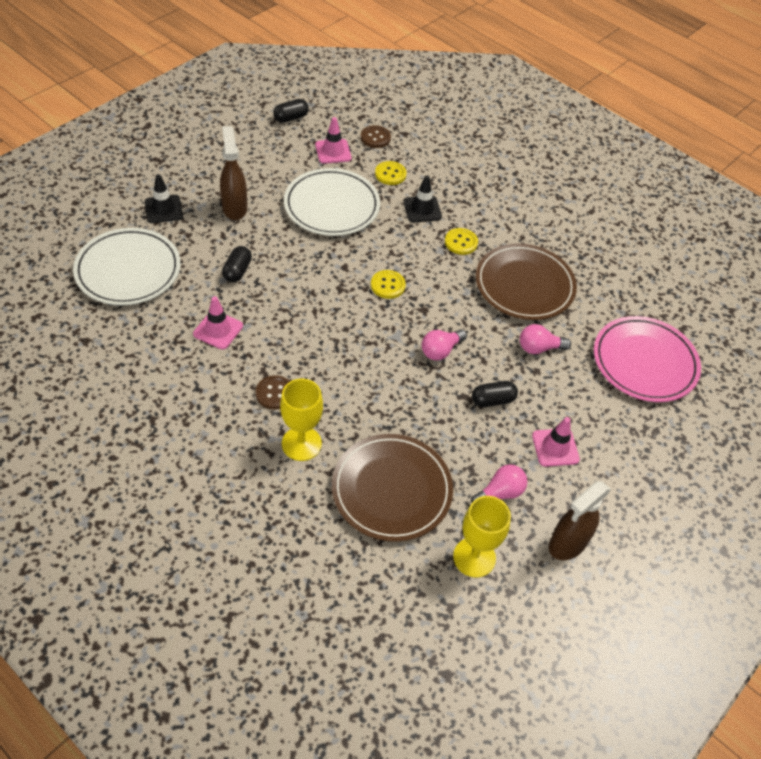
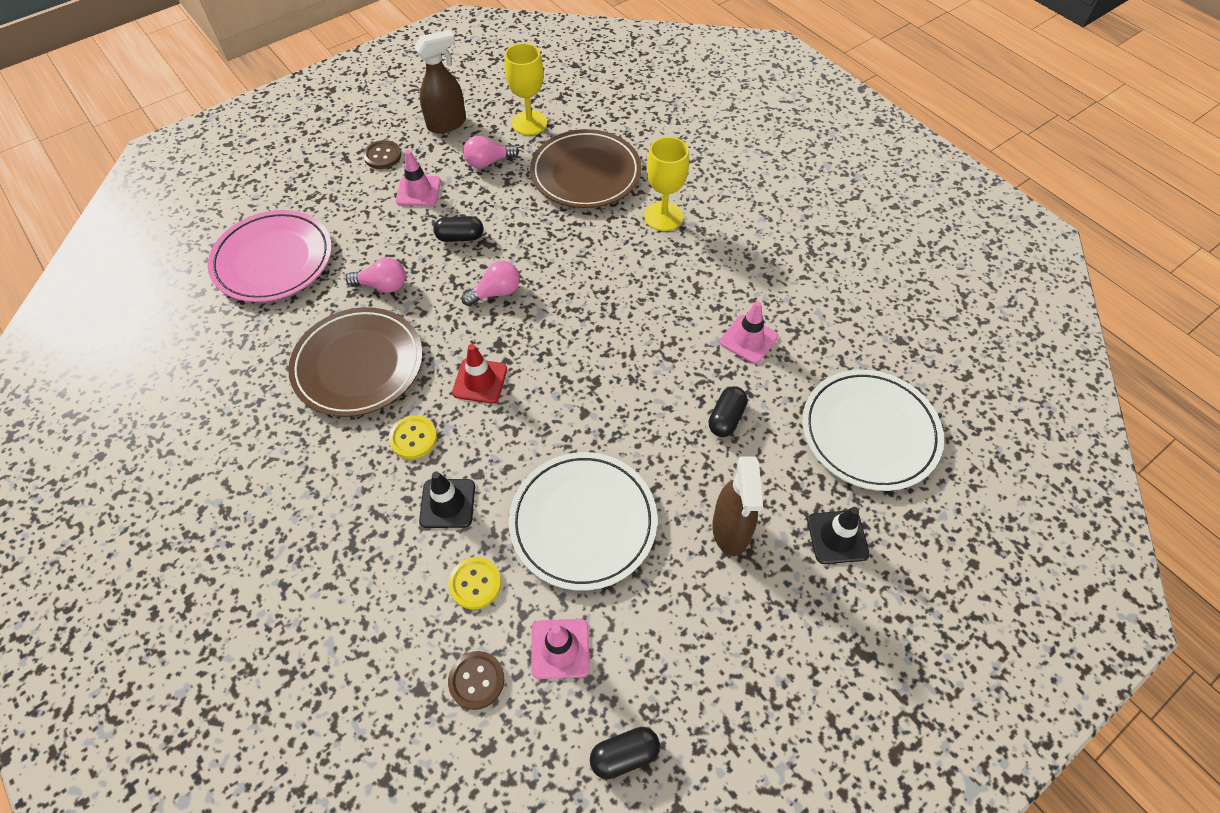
camera: 165 degrees left, 5 degrees up
brown button [256,375,290,410] -> brown button moved to [363,140,401,169]
yellow button [371,270,406,299] -> none
none -> red traffic cone [452,344,507,403]

